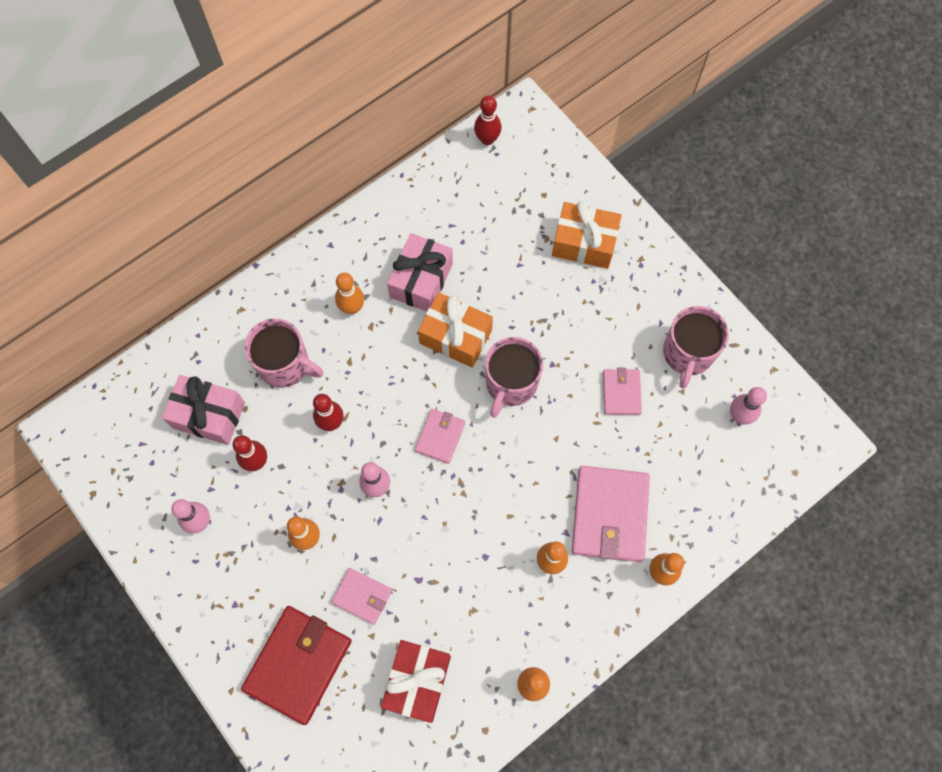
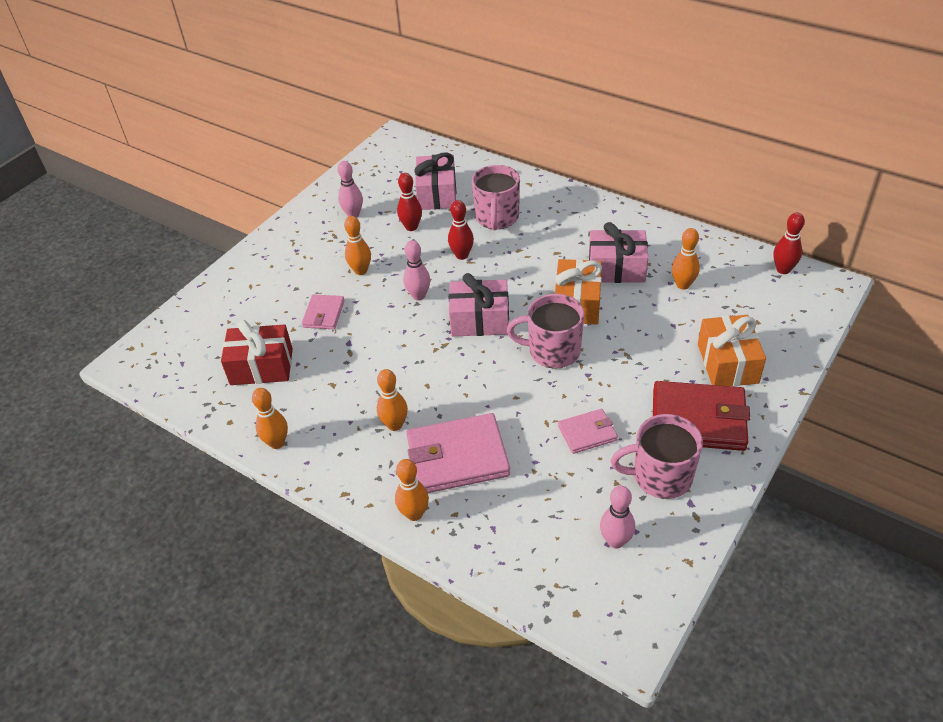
camera: 75 degrees right, 25 degrees down
red wallet [241,606,352,725] -> red wallet moved to [653,381,750,451]
orange bowling pin [335,273,364,314] -> orange bowling pin moved to [672,228,700,290]
pink wallet [415,409,465,464] -> pink gift [449,273,509,336]

